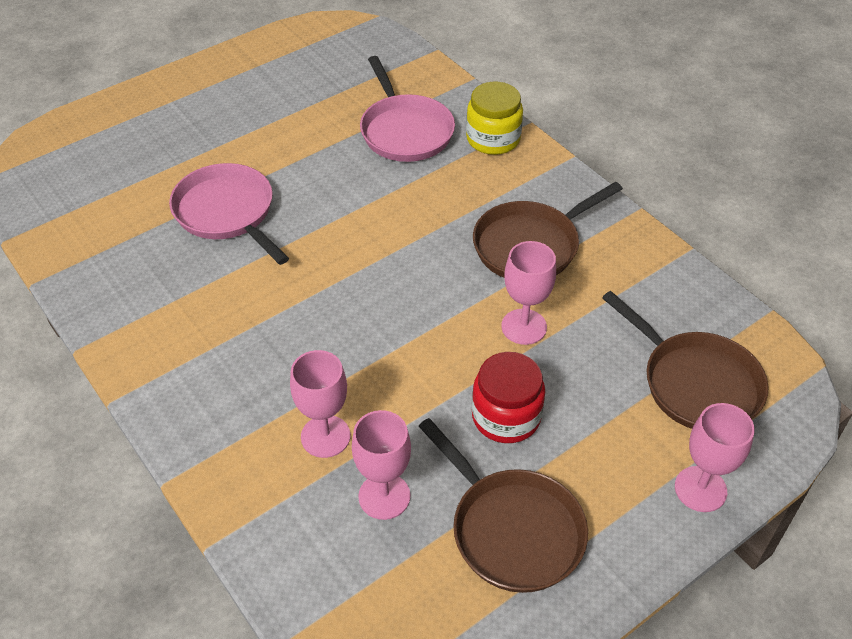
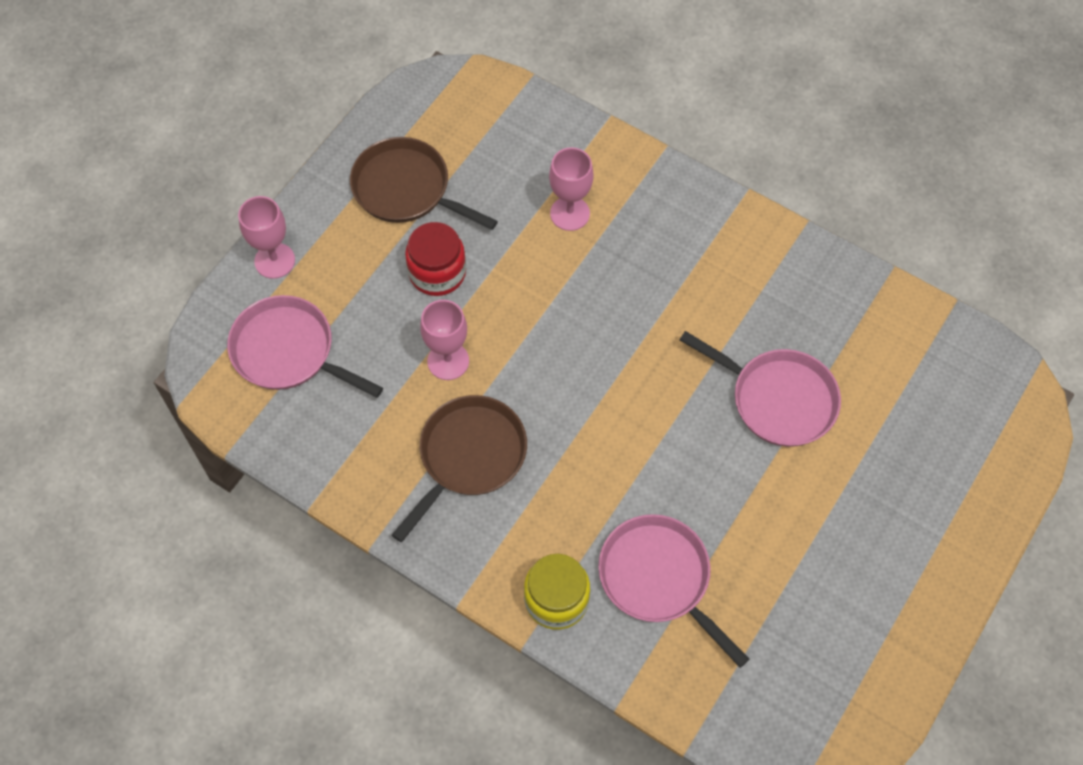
camera: 160 degrees right, 15 degrees up
pink goblet [352,410,411,520] -> none
brown pan [602,291,769,429] -> pink pan [227,295,383,398]

